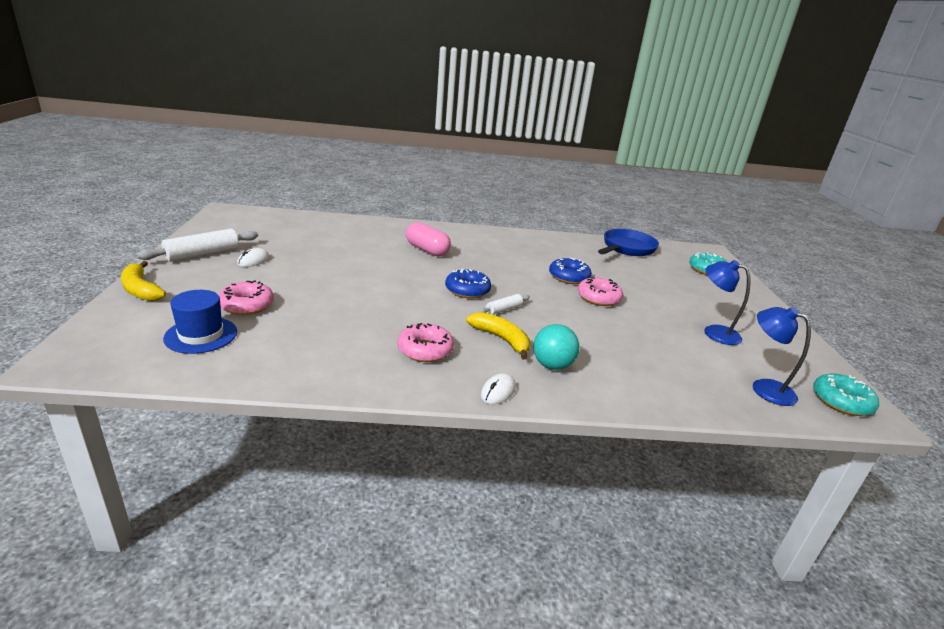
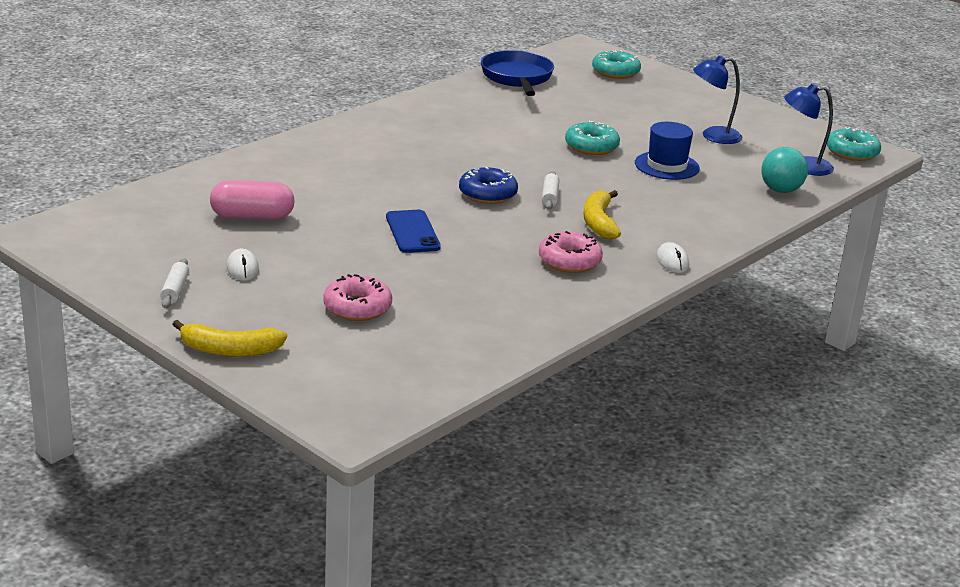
camera: 45 degrees left, 0 degrees up
white rolling pin [137,228,258,262] -> white rolling pin [160,258,189,308], size x0.55
blue hat [163,290,237,354] -> blue hat moved to [635,122,700,180]
pink capsule [406,222,451,256] -> pink capsule moved to [210,180,295,220]
yellow banana [466,312,530,360] -> yellow banana turned 90 degrees counterclockwise [584,190,621,240]
turquoise ball [533,324,579,370] -> turquoise ball moved to [761,147,808,193]
blue donut [549,258,592,284] -> none
pink donut [578,277,623,306] -> turquoise donut [565,121,620,155]
none -> blue phone [386,210,441,253]

